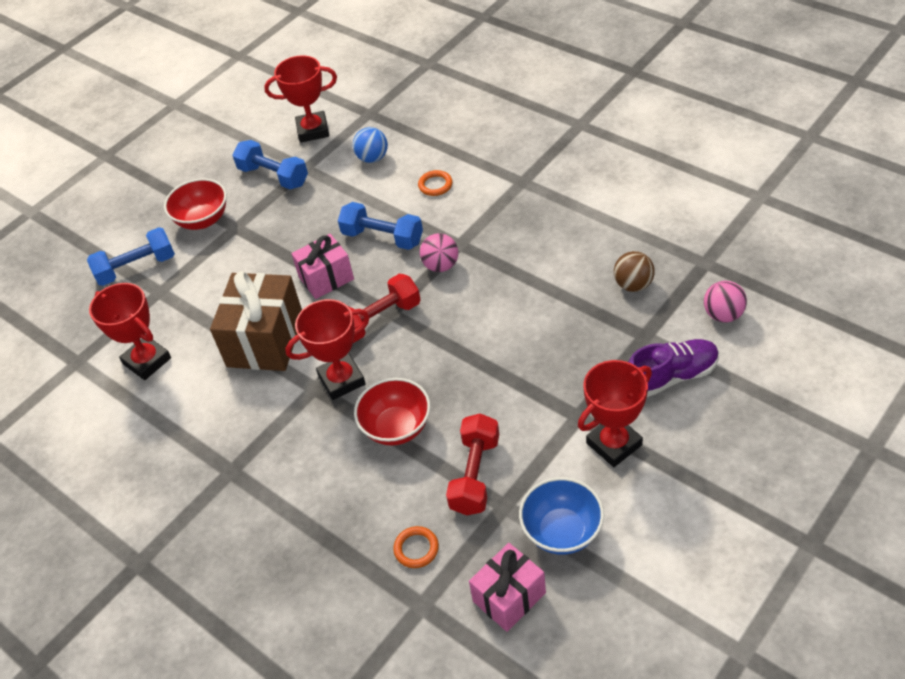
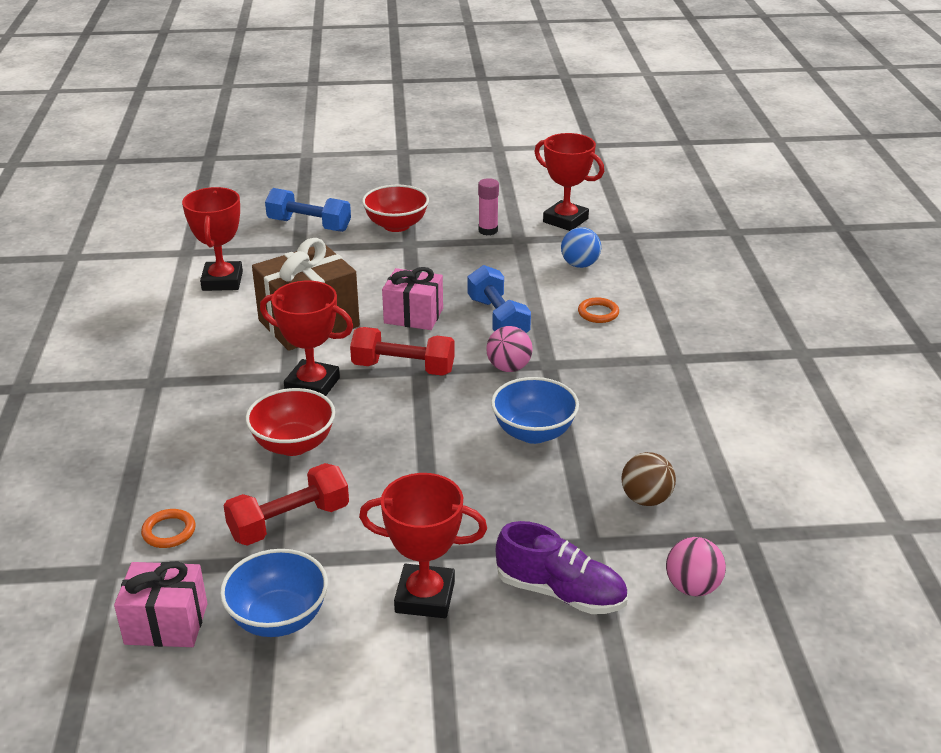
camera: 40 degrees right, 15 degrees down
blue dumbbell [232,140,308,190] -> pink glue stick [478,178,499,235]
none -> blue bowl [491,377,579,444]

